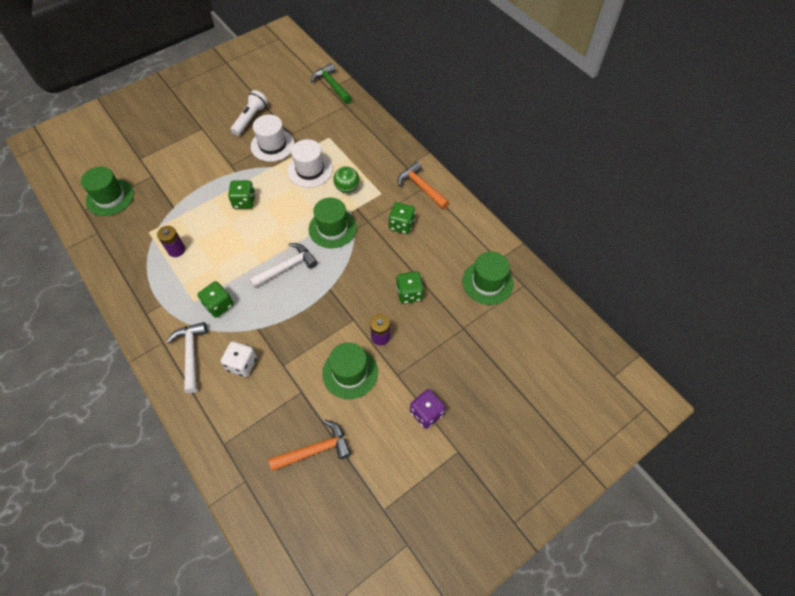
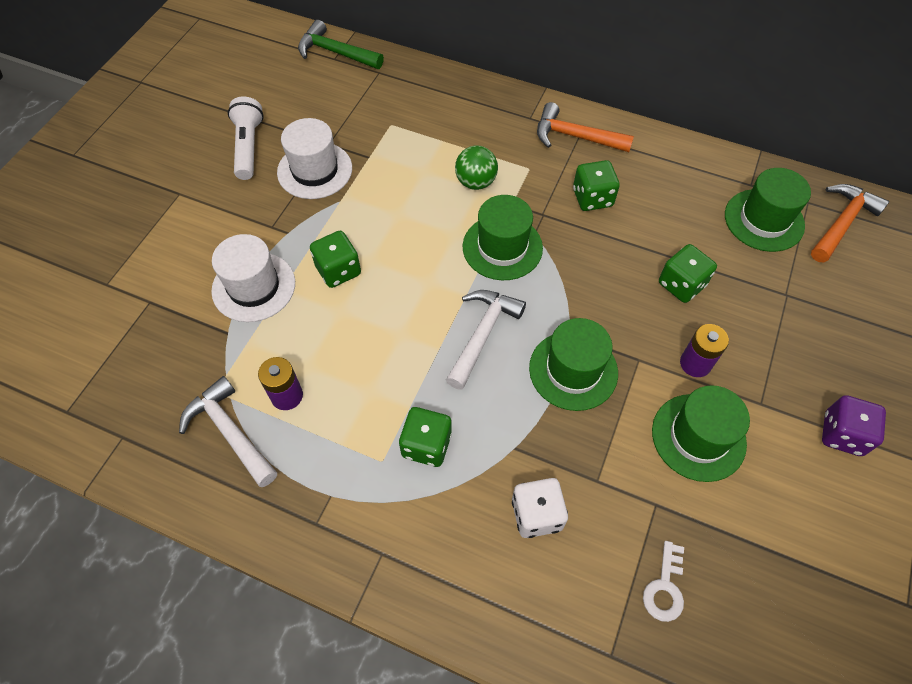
camera: 30 degrees left, 0 degrees up
green hat [81,166,134,216] -> green hat moved to [529,318,618,411]
white hammer [166,322,207,393] -> white hammer moved to [179,376,277,487]
orange hammer [268,420,351,471] -> orange hammer moved to [811,184,889,262]
white hat [287,139,333,188] -> white hat moved to [211,234,295,322]
none -> white key [643,541,684,622]

